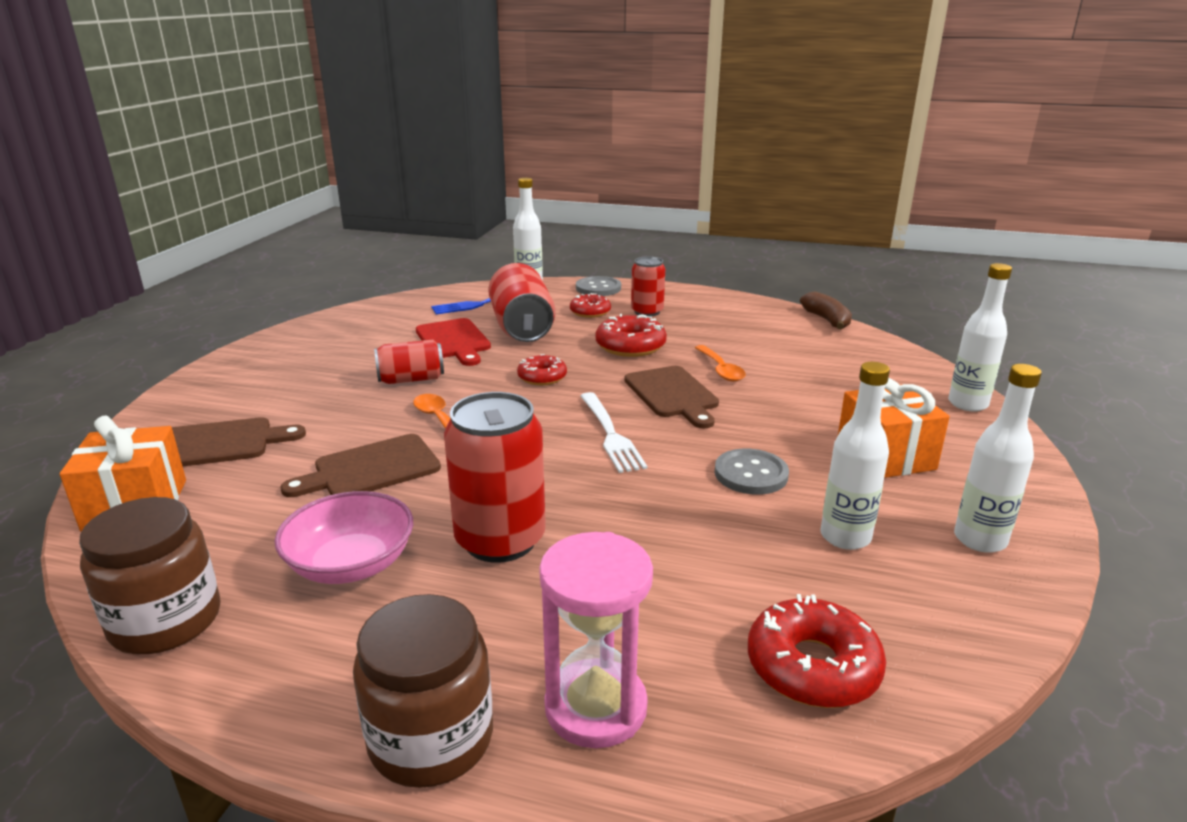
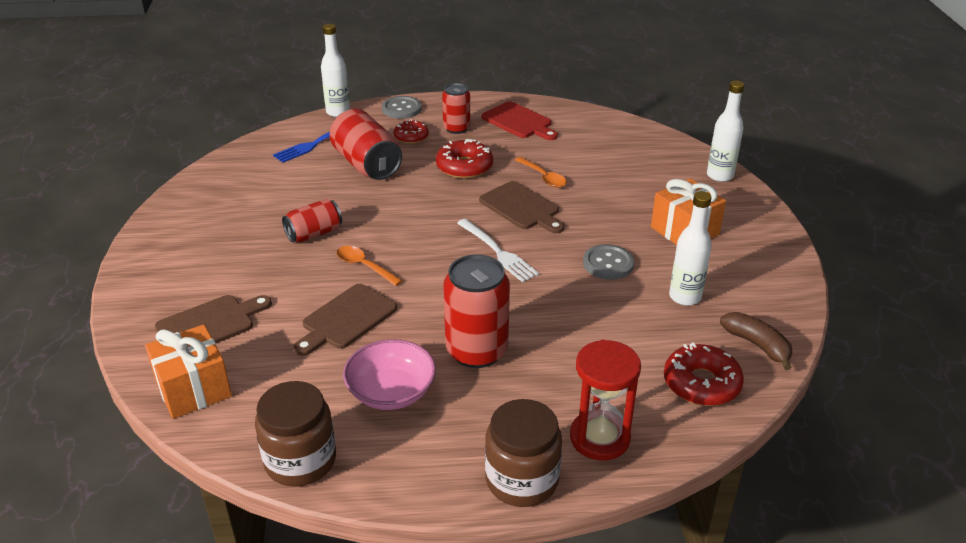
camera: 20 degrees left, 10 degrees up
red cutting board [416,318,491,366] -> red cutting board moved to [482,101,558,140]
red donut [517,354,567,385] -> none
pink hourglass [539,532,653,748] -> red hourglass [570,340,641,461]
brown banana [800,291,852,329] -> brown banana moved to [720,312,792,370]
white bottle [954,364,1042,553] -> none

